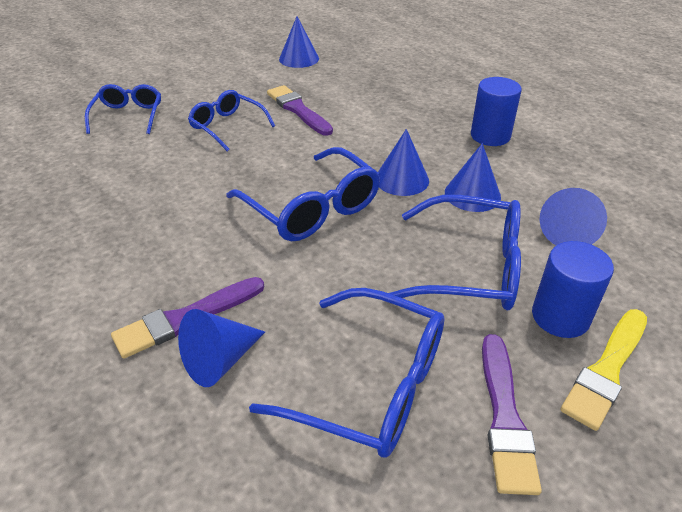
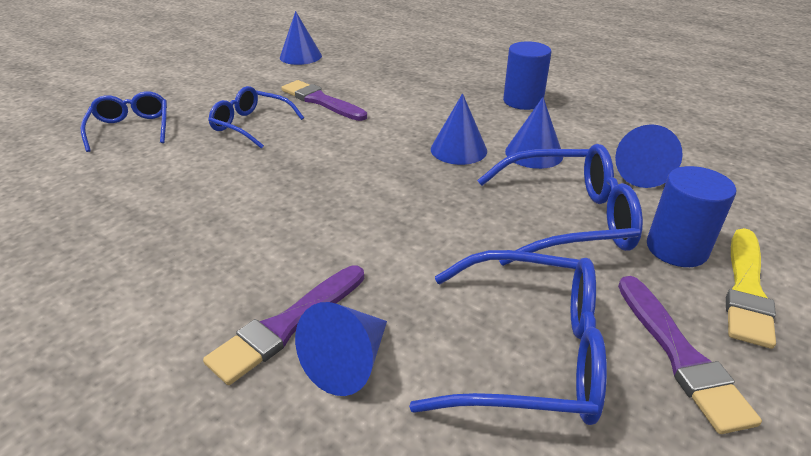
camera: 15 degrees left, 5 degrees down
blue glasses [226,147,381,241] -> none

